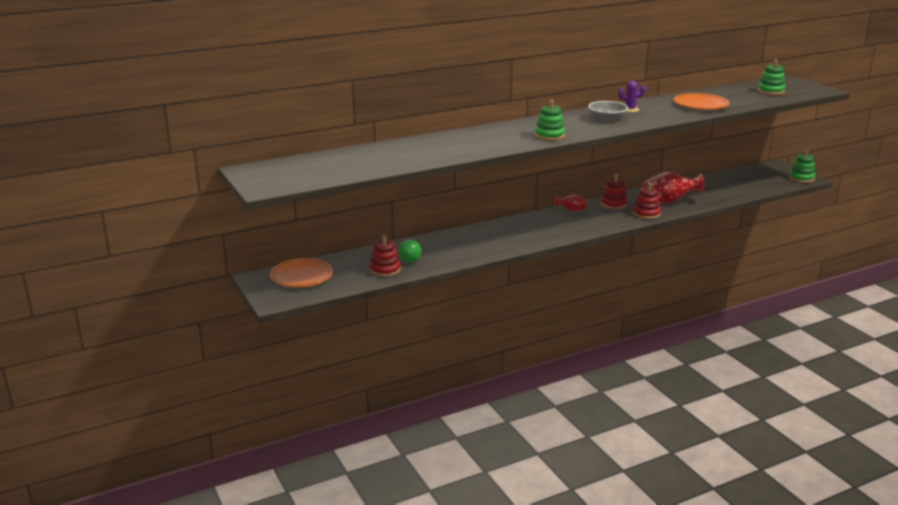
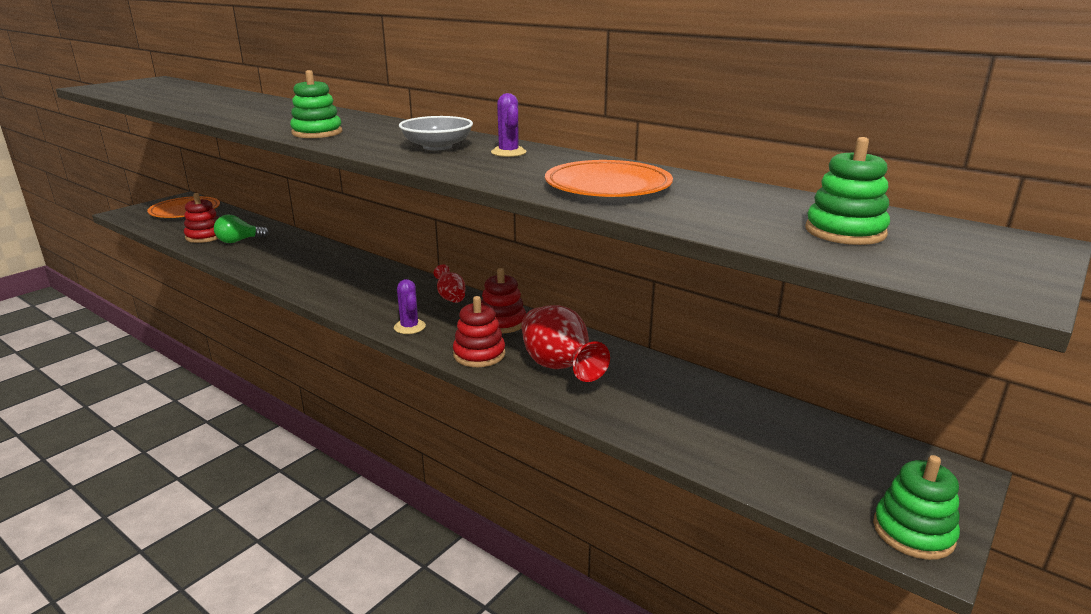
camera: 65 degrees right, 0 degrees up
none -> purple cactus [394,279,426,334]

